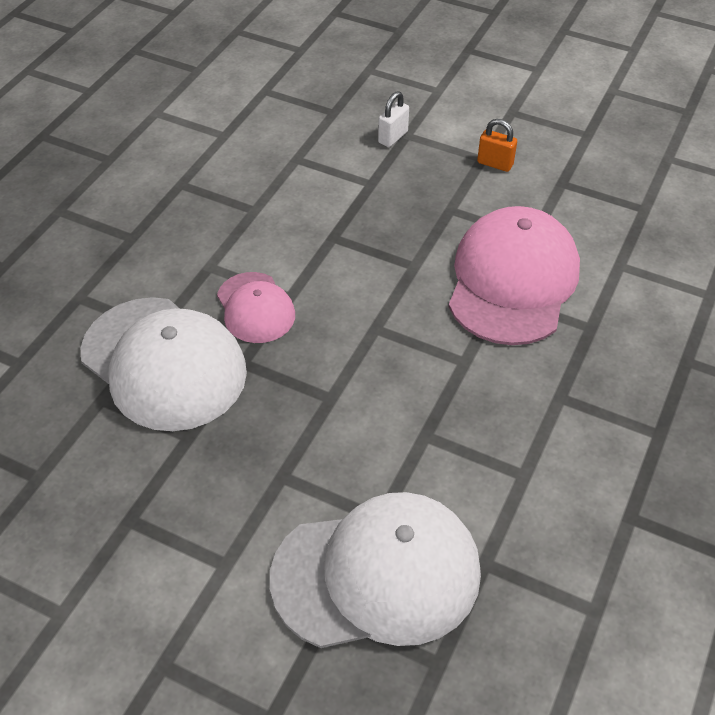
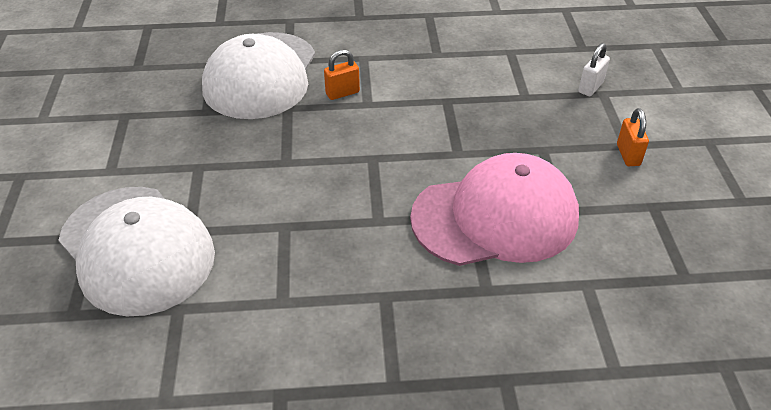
camera: 60 degrees right, 5 degrees down
pink cap [217,272,295,343] -> orange padlock [324,49,360,100]
white padlock [378,91,409,147] -> white padlock turned 60 degrees counterclockwise [579,43,610,96]

